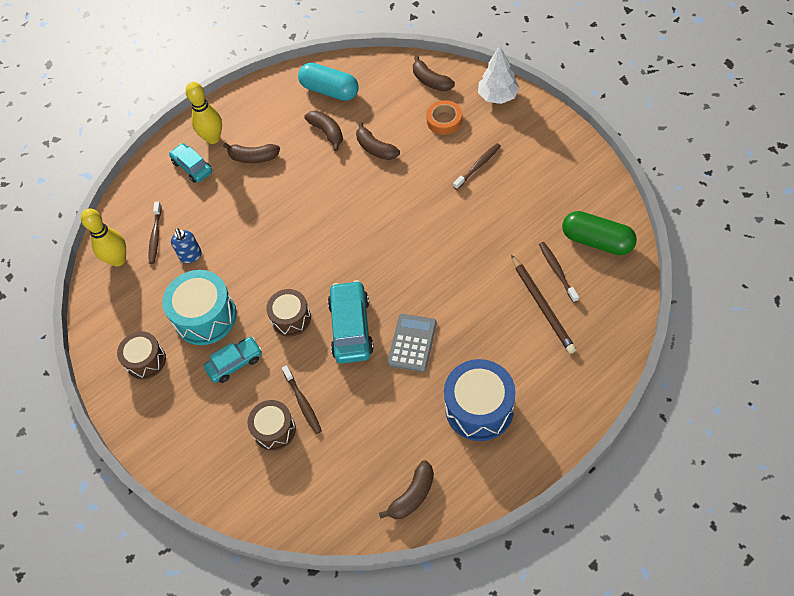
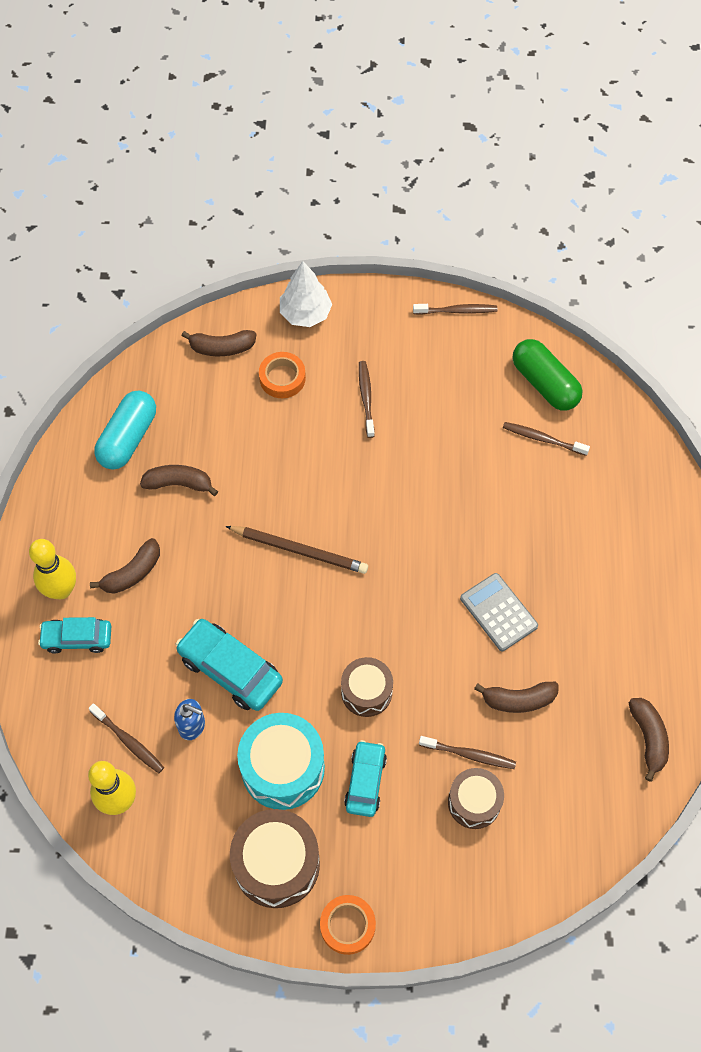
camera: 55 degrees left, 5 degrees up
brown drum [117,331,166,379] -> brown drum [230,809,320,908], size x1.59
turquoise capsule [298,63,359,101] -> turquoise capsule turned 45 degrees counterclockwise [94,390,156,470]
turquoise car [328,280,374,364] -> turquoise car moved to [176,619,283,711]
brown banana [356,122,400,160] -> brown banana moved to [474,682,559,713]
blue drum [444,359,515,441] -> none
brown pencil [511,255,576,354] -> brown pencil moved to [225,526,368,574]
green capsule [562,211,637,255] -> green capsule turned 75 degrees clockwise [513,339,583,410]
none -> orange tape [320,895,376,955]
none -> brown toothbrush [413,304,497,315]

